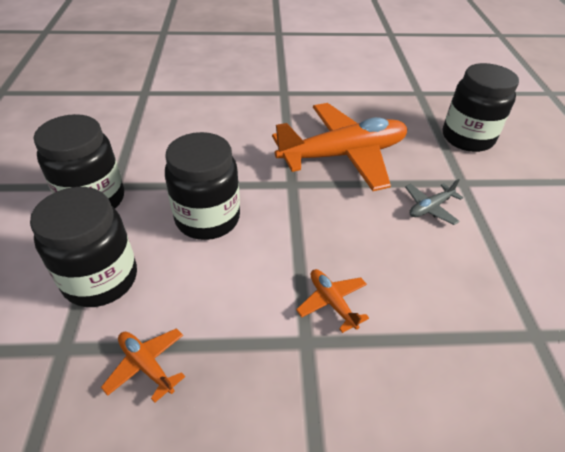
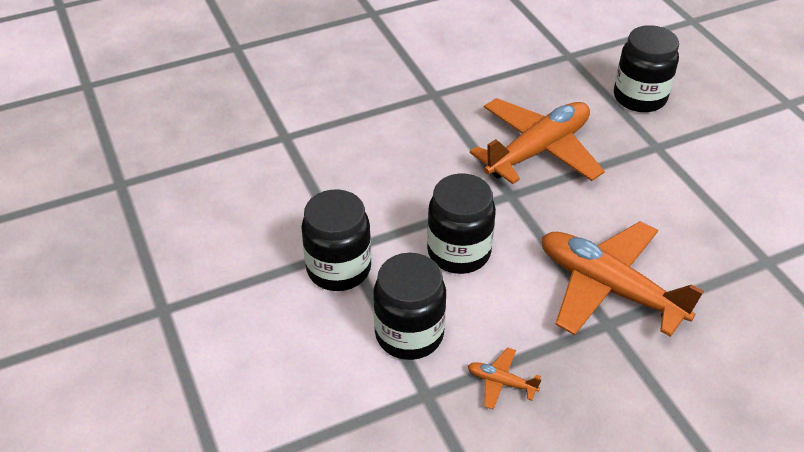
camera: 20 degrees left, 0 degrees up
orange plane [296,269,369,333] -> orange plane [542,221,704,337], size x2.46
grey plane [405,179,463,225] -> none

